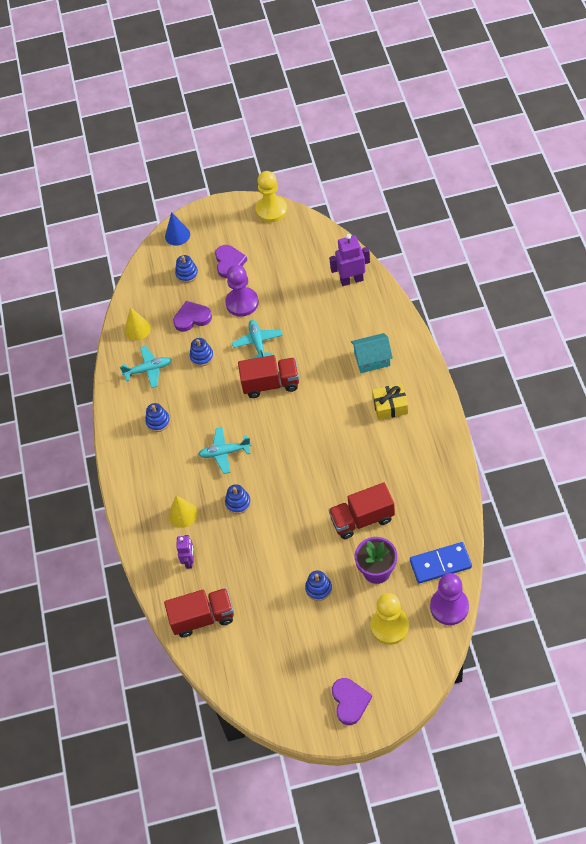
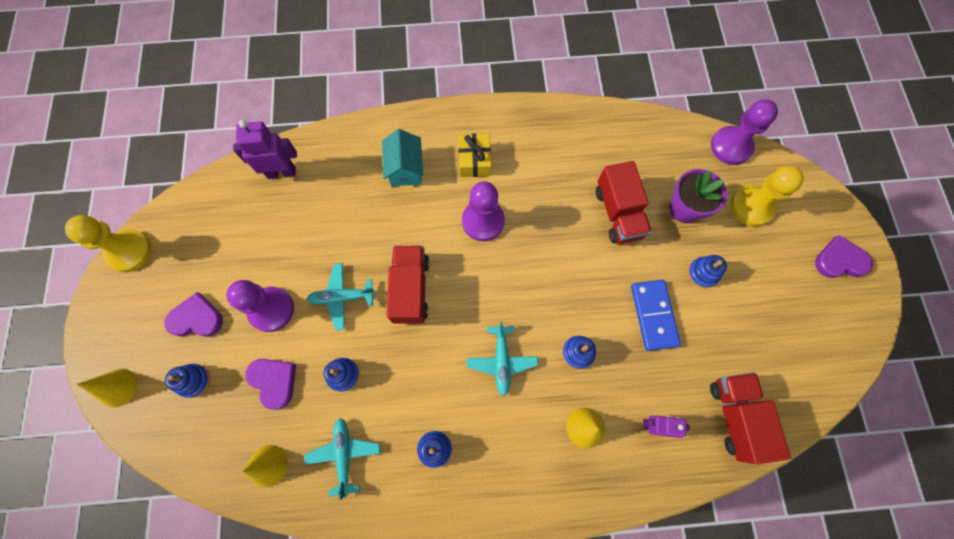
camera: 90 degrees left, 15 degrees up
blue cone [165,212,190,246] -> yellow cone [77,369,137,408]
purple heart [173,301,212,332] -> purple heart turned 150 degrees clockwise [245,359,296,410]
purple robot [329,234,370,286] -> purple robot turned 90 degrees clockwise [233,120,297,179]
blue domino [410,542,472,584] -> blue domino moved to [631,280,681,351]
none -> purple pawn [462,181,505,241]

